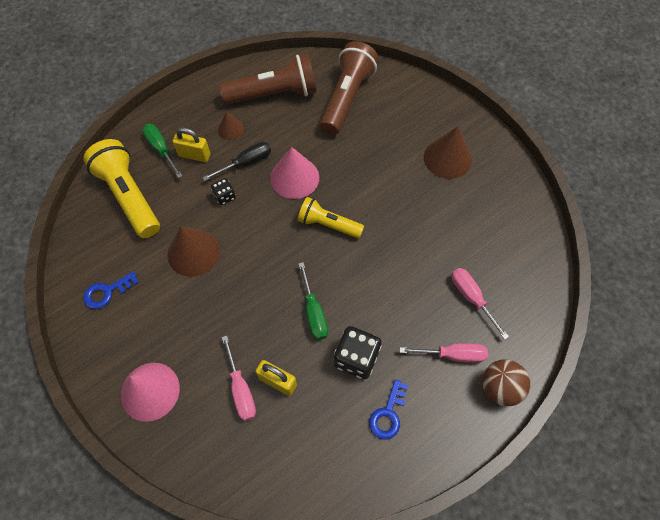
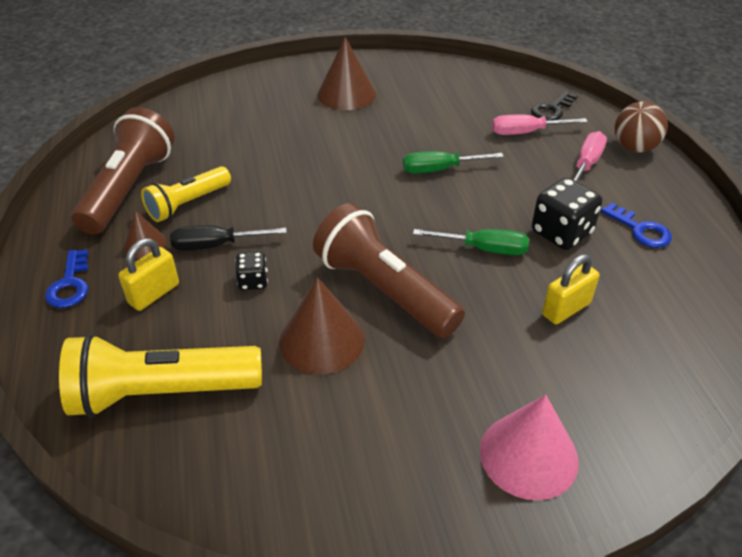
camera: 65 degrees left, 20 degrees down
blue key [83,271,139,309] -> blue key moved to [45,250,88,308]
green screwdriver [142,124,183,178] -> green screwdriver moved to [403,151,504,174]
black screwdriver [202,142,271,181] -> black screwdriver turned 90 degrees counterclockwise [170,225,287,251]
pink screwdriver [222,335,256,421] -> none
pink cone [270,147,319,199] -> none
yellow flashlight [298,197,364,238] -> yellow flashlight moved to [141,166,231,222]
brown flashlight [320,41,379,135] -> brown flashlight moved to [313,203,465,338]
none -> black key [531,91,578,121]

